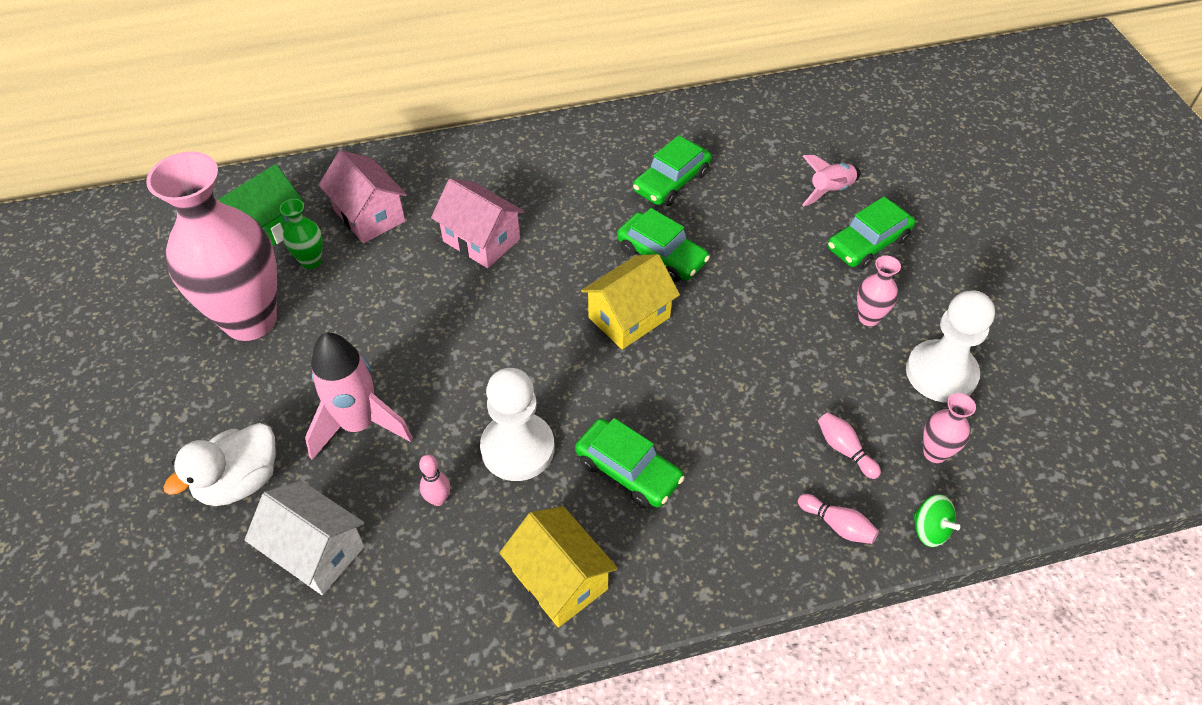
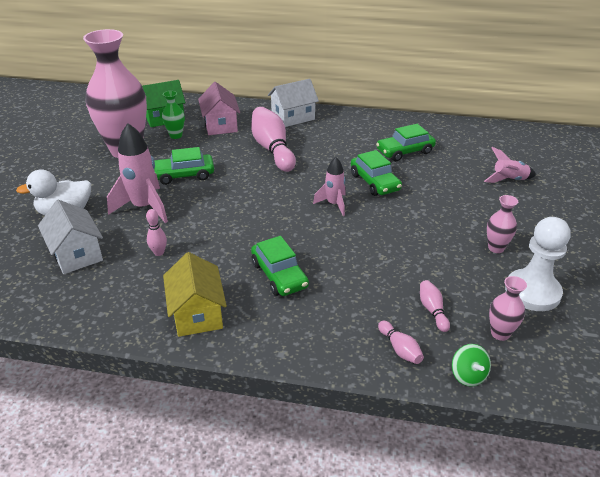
camera: 25 degrees right, 15 degrees down
pink house [431,178,524,268] -> pink bowling pin [251,107,296,172]
white pawn [480,368,555,481] -> none
yellow house [581,254,680,350] -> pink rocket [313,157,346,216]
green car [828,197,915,269] -> green car moved to [154,147,214,185]
none -> white house [268,79,319,127]

